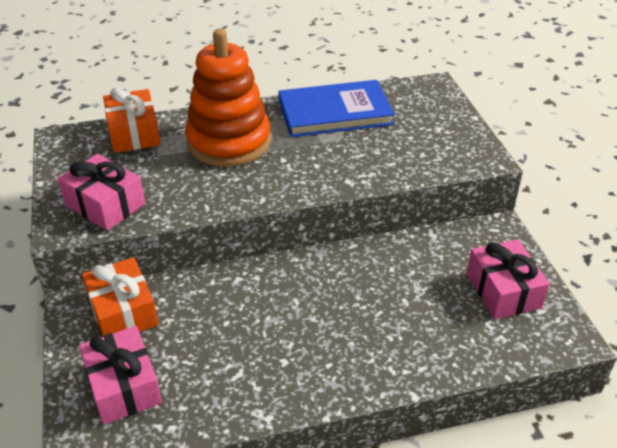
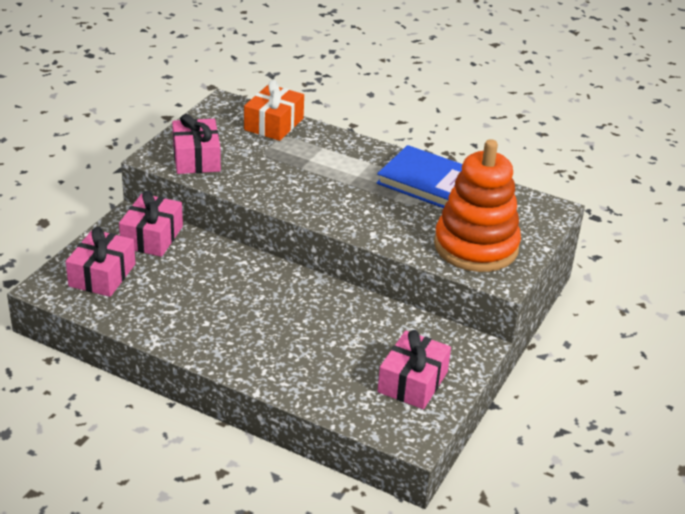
camera: 40 degrees right, 5 degrees down
orange gift [82,257,158,337] -> pink gift [119,190,183,257]
orange stacking toy [185,29,271,167] -> orange stacking toy moved to [434,139,521,272]

